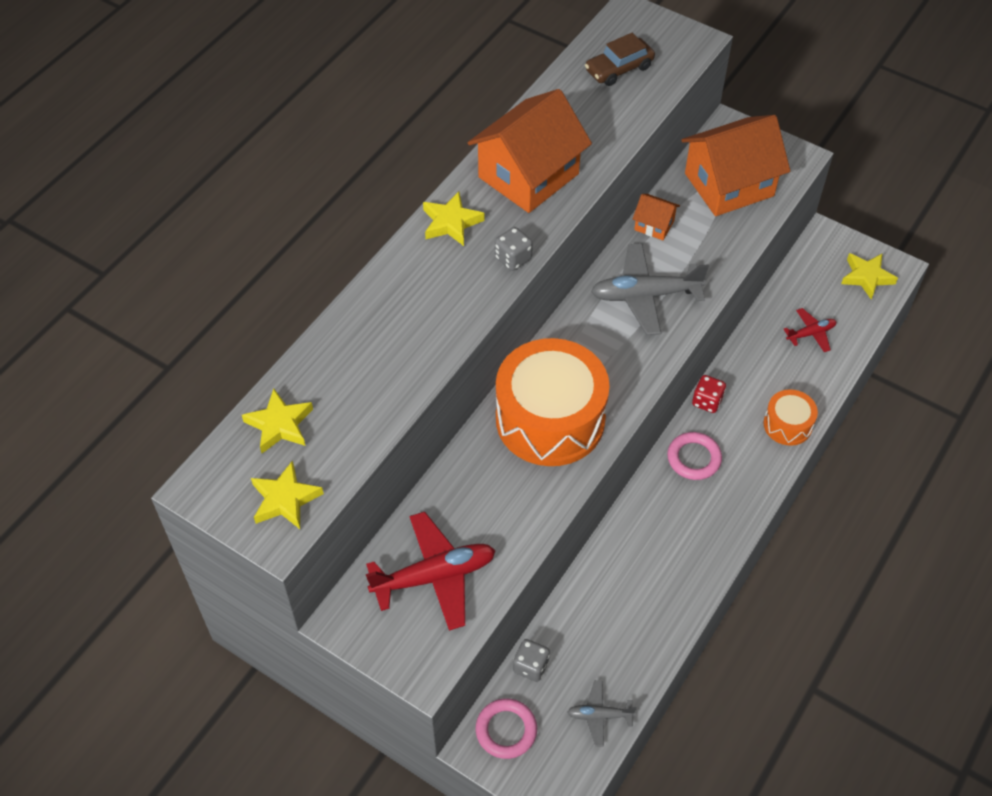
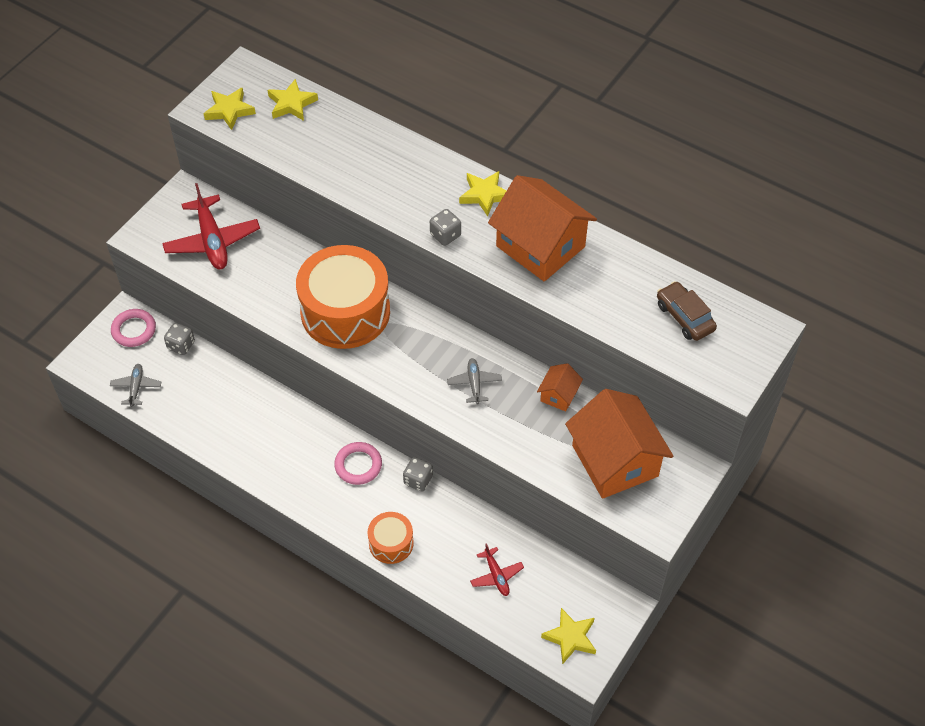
camera: 90 degrees right, 0 degrees up
grey plane [591,243,709,335] -> grey plane [447,358,502,404], size x0.53
red dice [692,375,726,413] -> grey dice [403,457,433,491]

